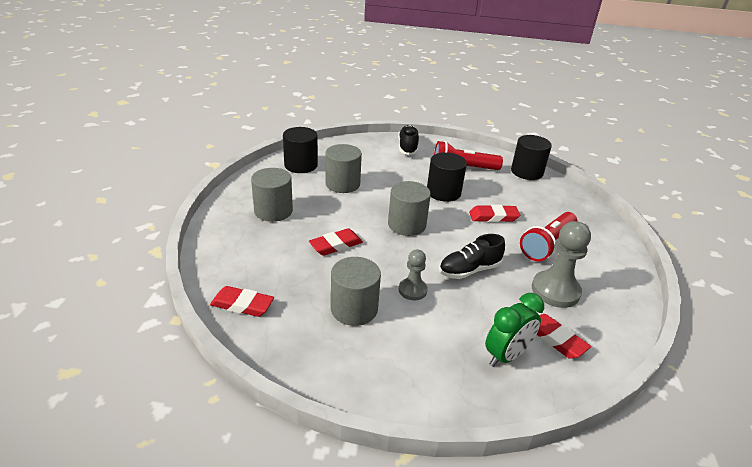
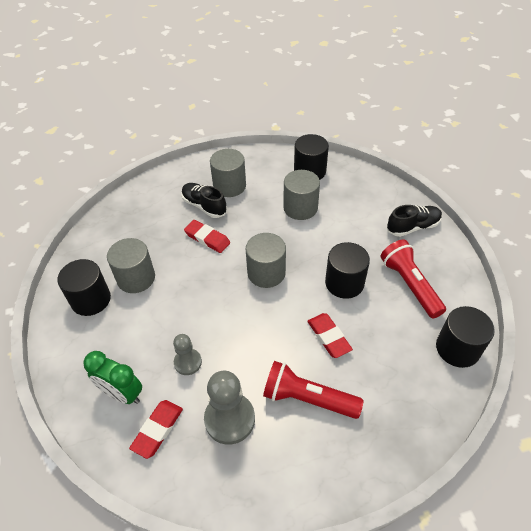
camera: 70 degrees right, 15 degrees up
red eraser [210,286,274,317] -> none
grey pawn [399,250,428,300] -> grey pawn moved to [173,334,202,375]
black shoe [439,234,505,279] -> black shoe moved to [181,183,227,218]
none -> black cylinder [57,259,111,316]

